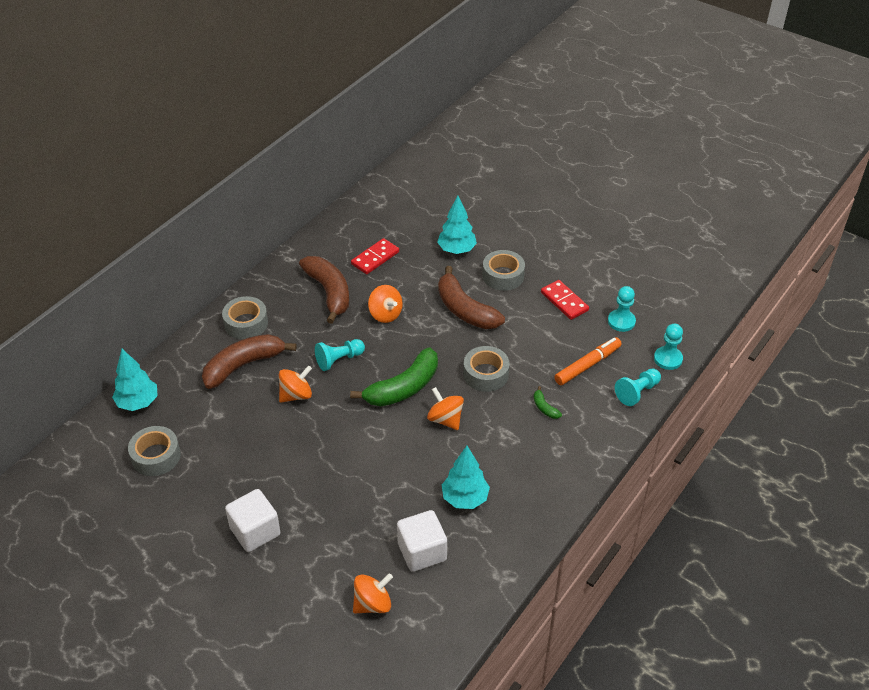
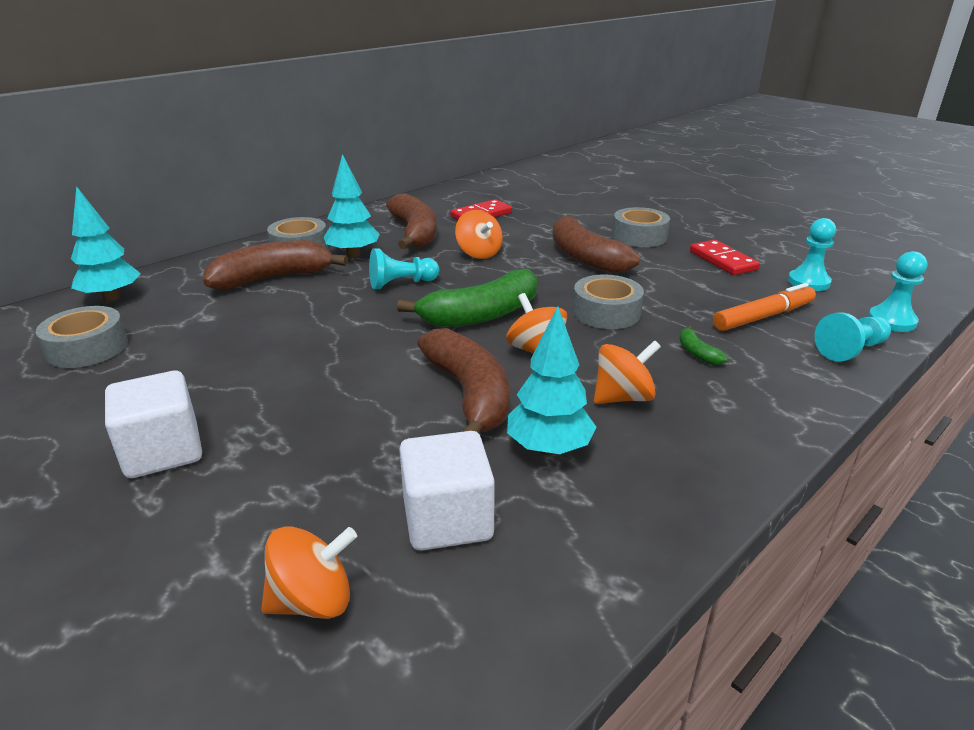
camera: 10 degrees right, 15 degrees down
orange spinning top [279,366,312,403] -> orange spinning top moved to [594,340,661,404]
turquoise tree [437,196,477,254] -> turquoise tree moved to [324,154,380,257]
none -> brown banana [418,328,509,433]

